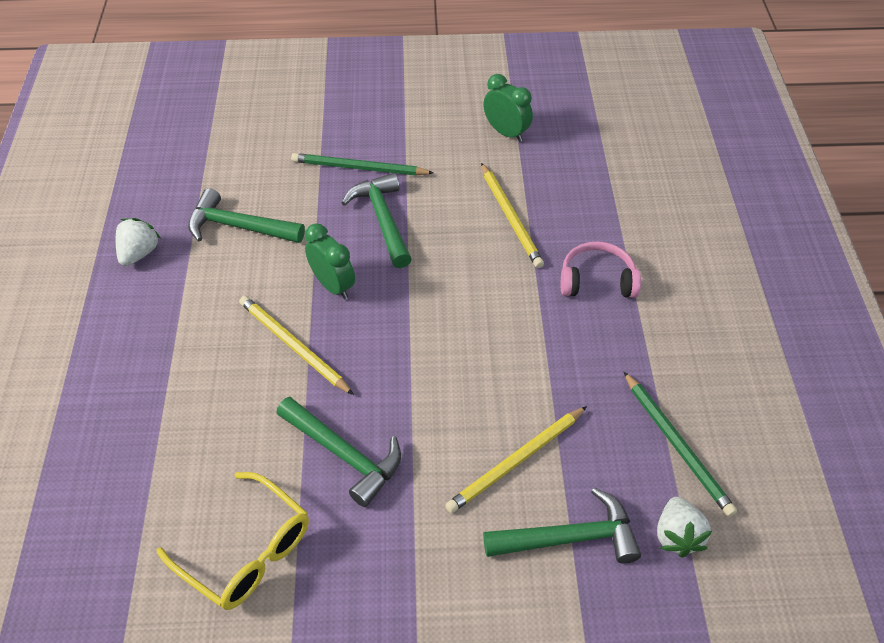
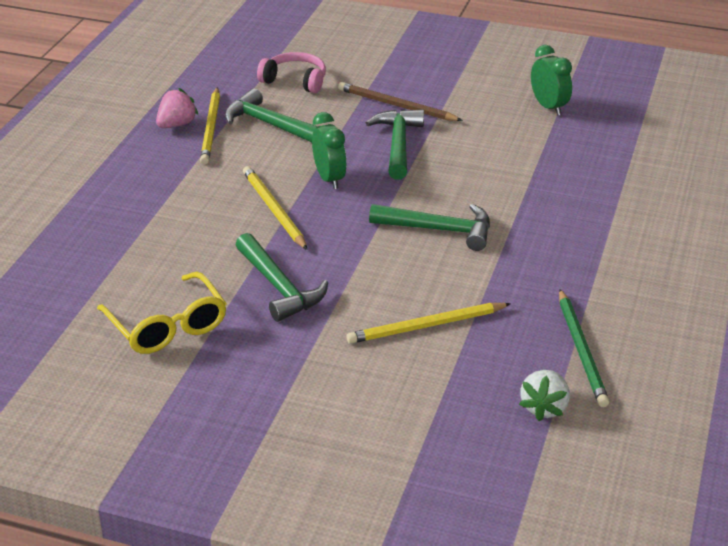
camera: 20 degrees right, 15 degrees down
white strawberry [116,218,160,266] -> pink strawberry [156,88,198,128]
green pencil [291,153,434,176] -> brown pencil [338,82,463,121]
yellow pencil [481,163,544,268] -> yellow pencil moved to [200,87,220,164]
green hammer [483,487,641,563] -> green hammer moved to [369,204,490,251]
pink headphones [561,241,641,298] -> pink headphones moved to [257,52,326,93]

